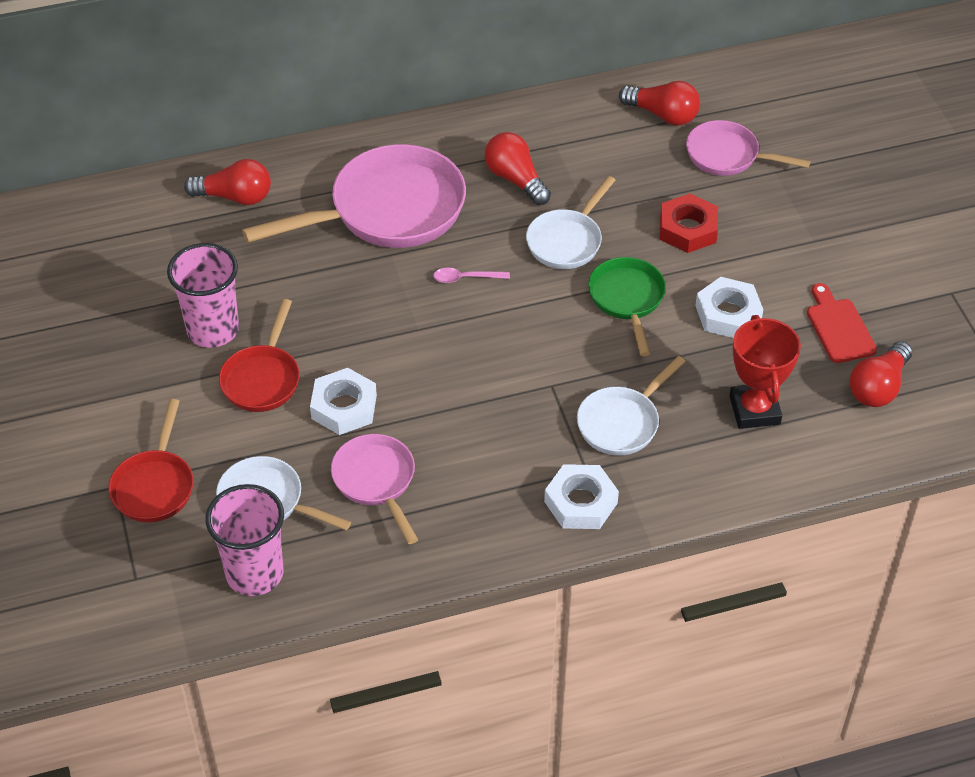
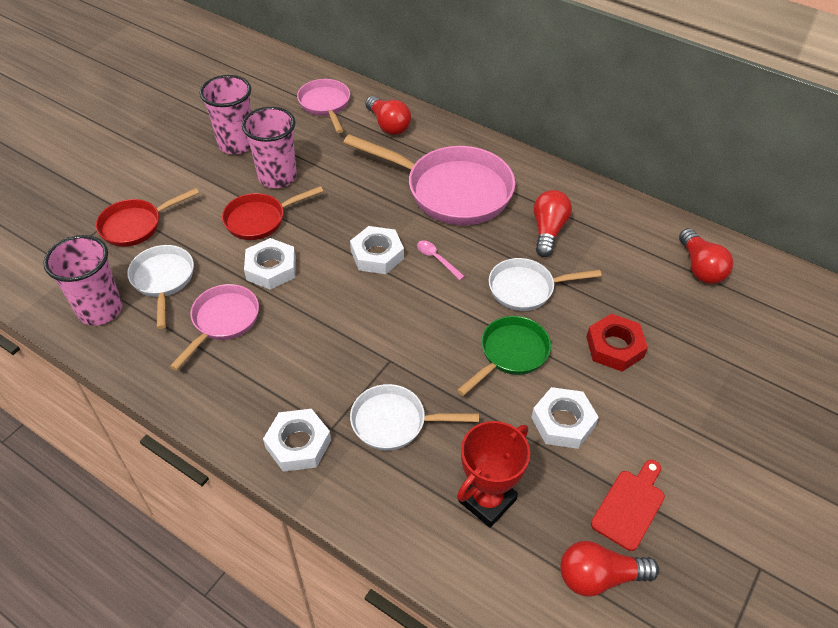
camera: 50 degrees right, 0 degrees up
pink pan [686,120,811,176] -> pink pan moved to [297,79,350,133]
none -> pink cup [200,75,251,154]
none -> white nut [350,226,404,274]

